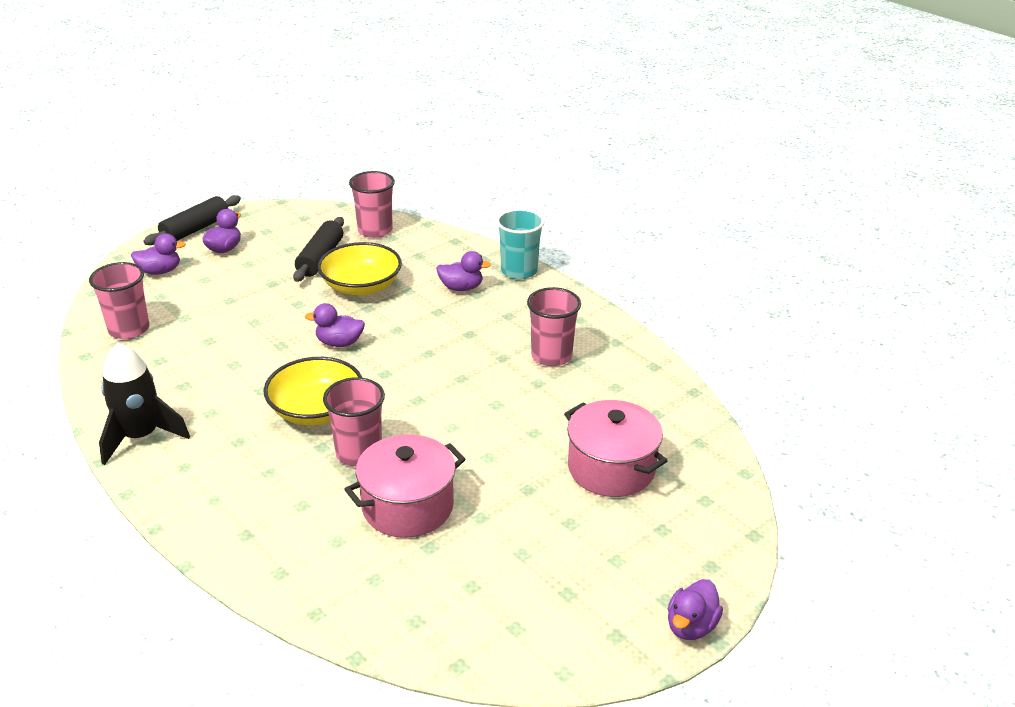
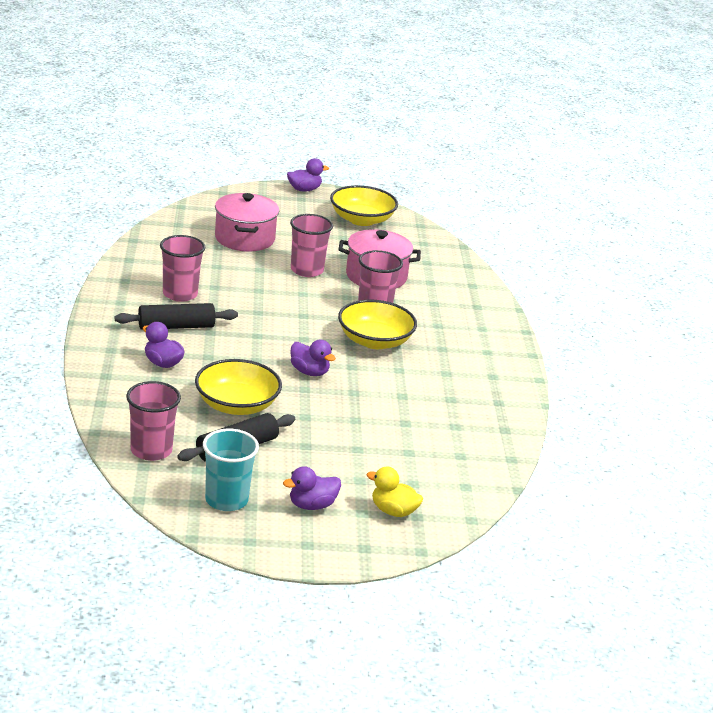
camera: 145 degrees left, 5 degrees down
pink cup [89,262,149,339] -> pink cup moved to [290,214,333,277]
black rocket [99,343,190,465] -> none
purple duck [131,233,186,275] -> yellow duck [367,467,423,517]
black rolling pin [143,195,241,245] -> black rolling pin moved to [115,303,238,330]
turquoise cup [496,209,545,279] -> turquoise cup moved to [203,428,259,511]
none -> yellow bowl [330,185,398,226]

